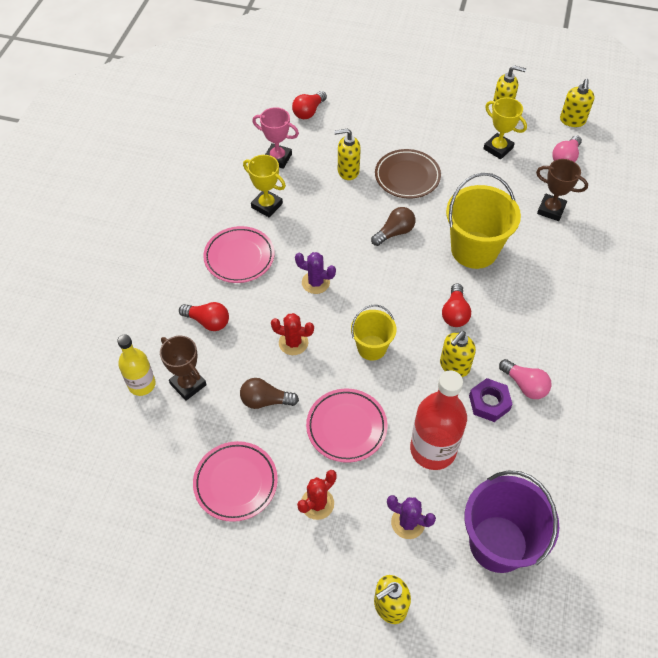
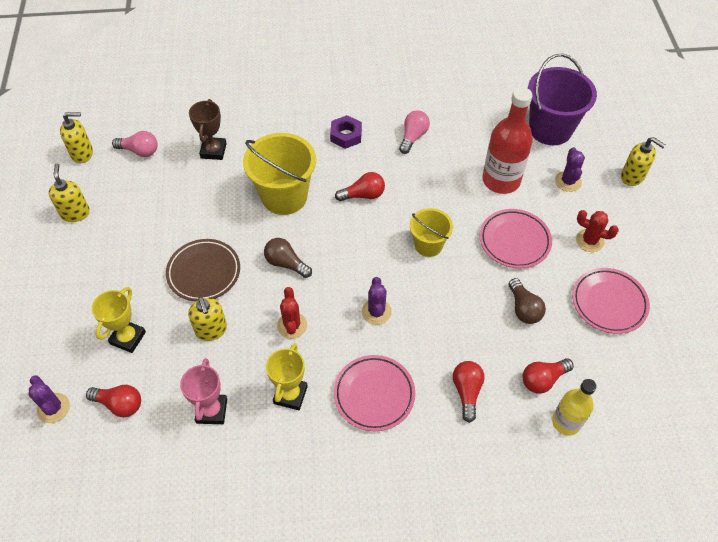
camera: 110 degrees left, 0 degrees up
brown trophy [160,336,207,401] -> red light bulb [523,358,574,394]
red cactus [271,313,314,355] -> red cactus moved to [277,287,307,339]
yellow soap dispenser [440,331,476,377] -> none
purple nut [469,378,513,422] -> purple nut moved to [330,115,362,149]
yellow trophy [483,97,527,159] -> yellow trophy moved to [92,287,146,353]
none -> purple cactus [29,375,70,423]

